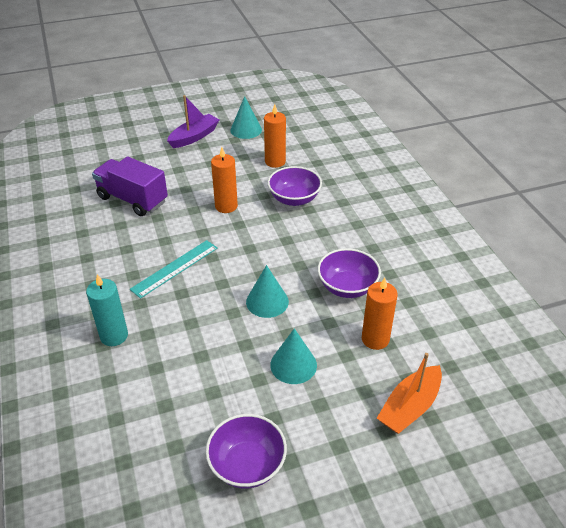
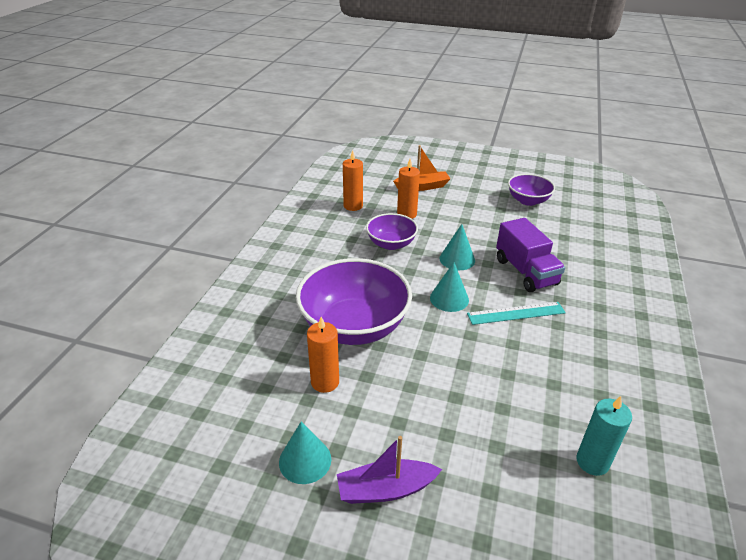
camera: 145 degrees left, 5 degrees down
turquoise candle [86,274,128,346] -> turquoise candle moved to [576,396,632,476]
purple truck [92,157,168,216] -> purple truck moved to [496,218,565,292]
orange candle [211,147,238,213] -> orange candle moved to [343,150,363,211]
purple bowl [268,166,322,206] -> purple bowl [296,258,412,345], size x1.82
turquoise cone [270,328,317,384] -> turquoise cone moved to [430,262,469,312]

